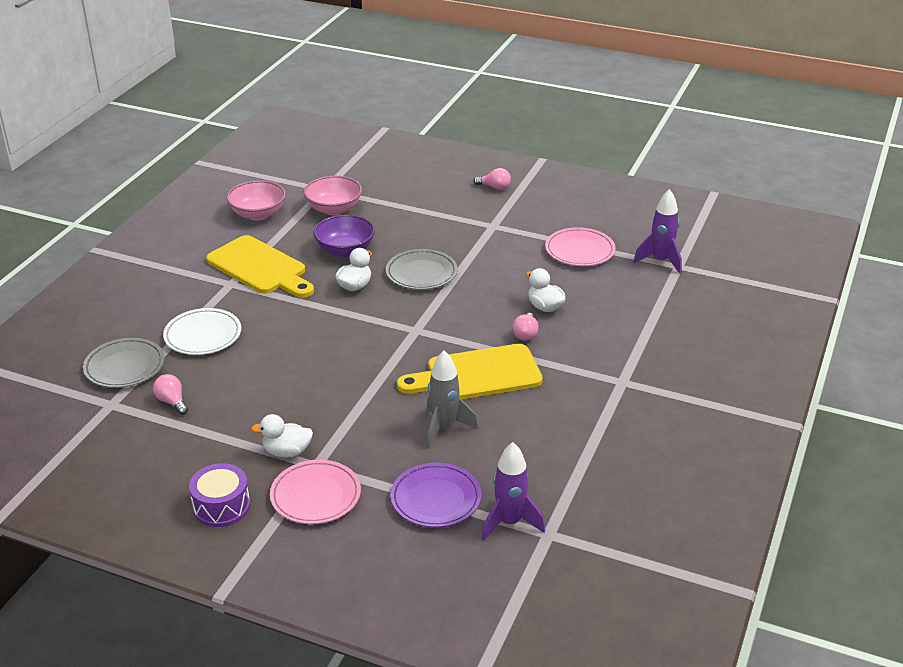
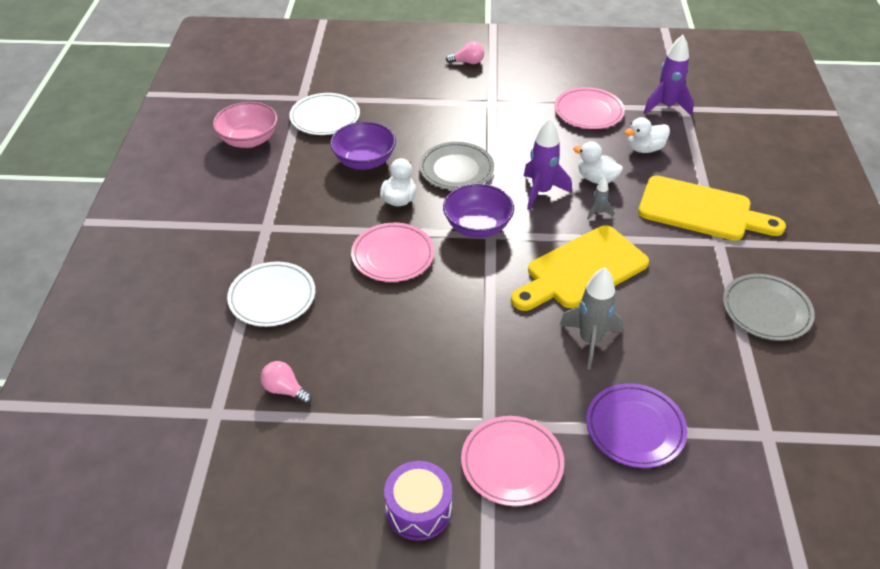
camera: 20 degrees left, 10 degrees up
grey plate [83,338,165,388] -> grey plate moved to [723,274,815,341]
yellow cutting board [206,235,314,298] -> yellow cutting board moved to [638,175,786,241]
white duck [251,414,313,457] -> white duck moved to [624,117,670,153]
pink bowl [304,176,362,215] -> white plate [289,93,360,135]
purple rocket [481,442,545,541] -> purple rocket moved to [524,118,572,210]
pink light bulb [512,313,539,341] -> grey rocket [587,178,613,220]
none -> pink plate [351,223,434,282]
none -> purple bowl [443,184,514,238]

